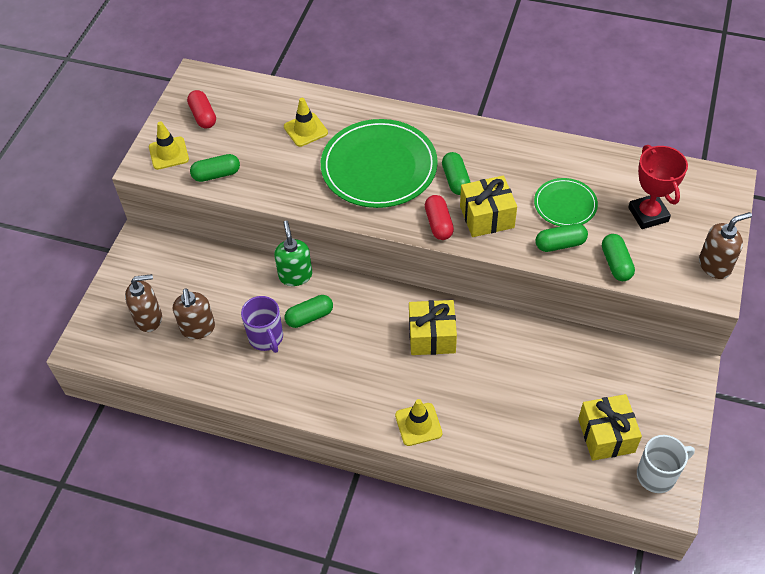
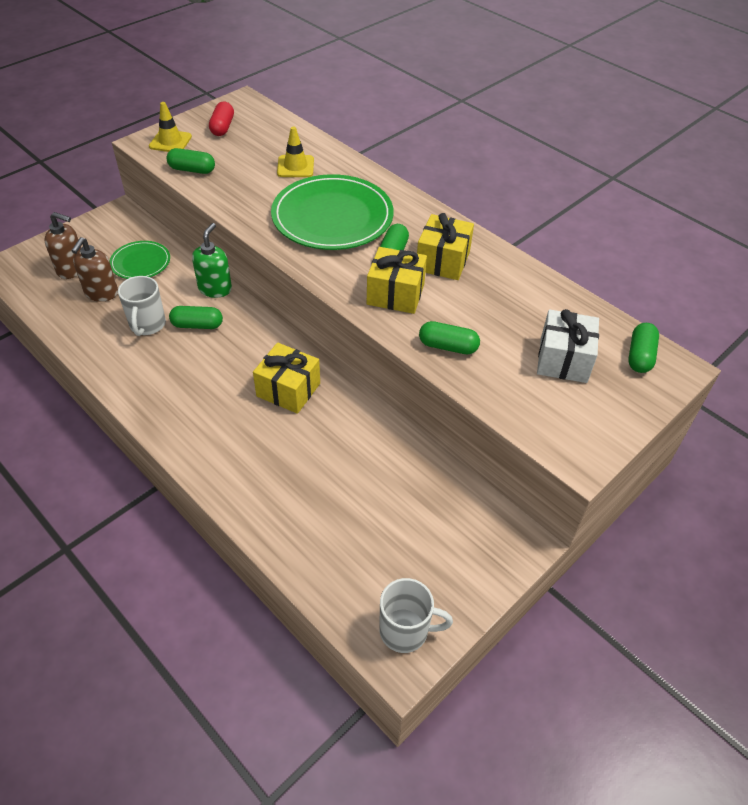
camera: 25 degrees right, 5 degrees down
purple mug [241,296,283,353] -> white mug [118,276,166,336]
yellow traffic cone [395,399,442,446] -> none
red capsule [425,195,454,240] -> none
green plate [534,178,598,226] -> green plate moved to [110,241,170,279]
yellow gift [578,394,642,461] -> yellow gift moved to [417,213,474,280]
green capsule [602,234,635,281] -> green capsule moved to [628,323,659,373]
red trophy [628,145,688,229] -> white gift [537,309,599,383]
brown soap dispenser [699,212,752,279] -> none

